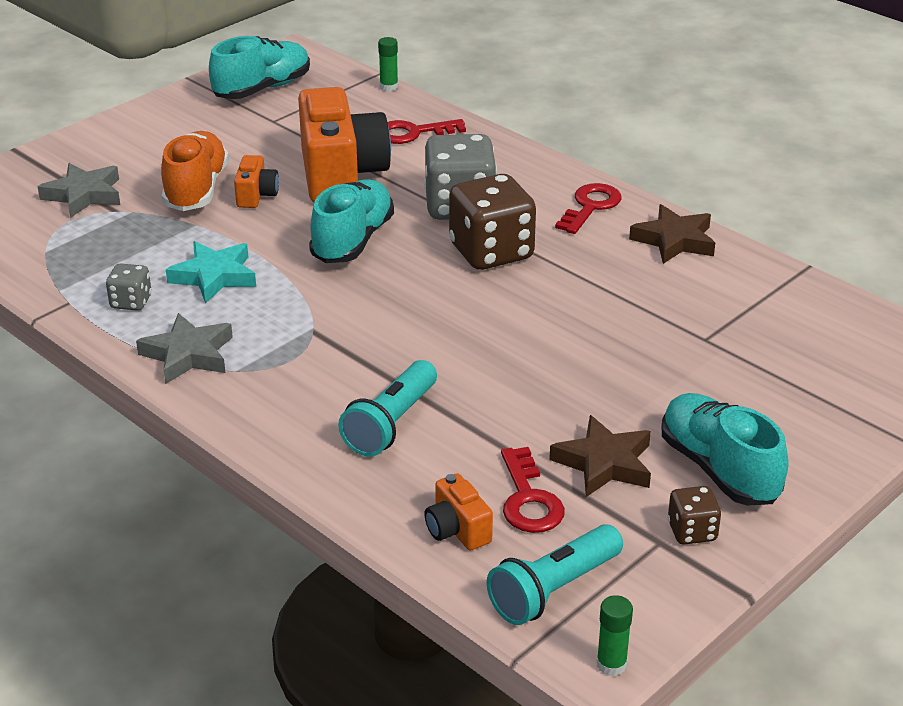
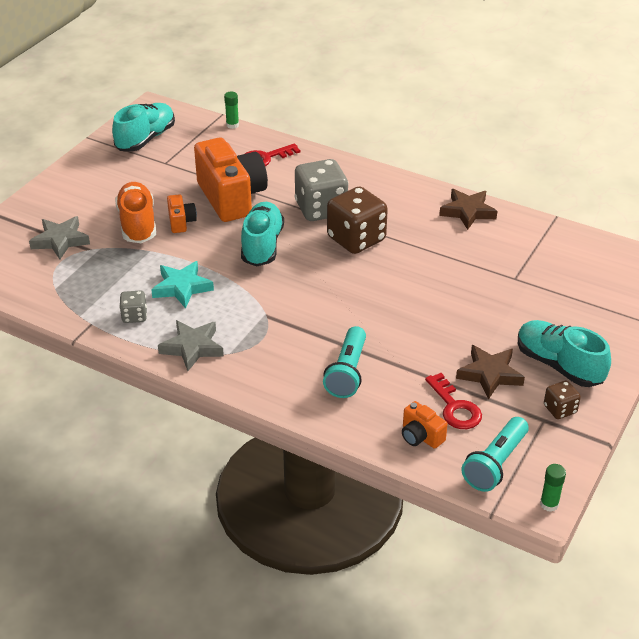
camera: 15 degrees left, 5 degrees up
red key [555,183,621,234] -> none

